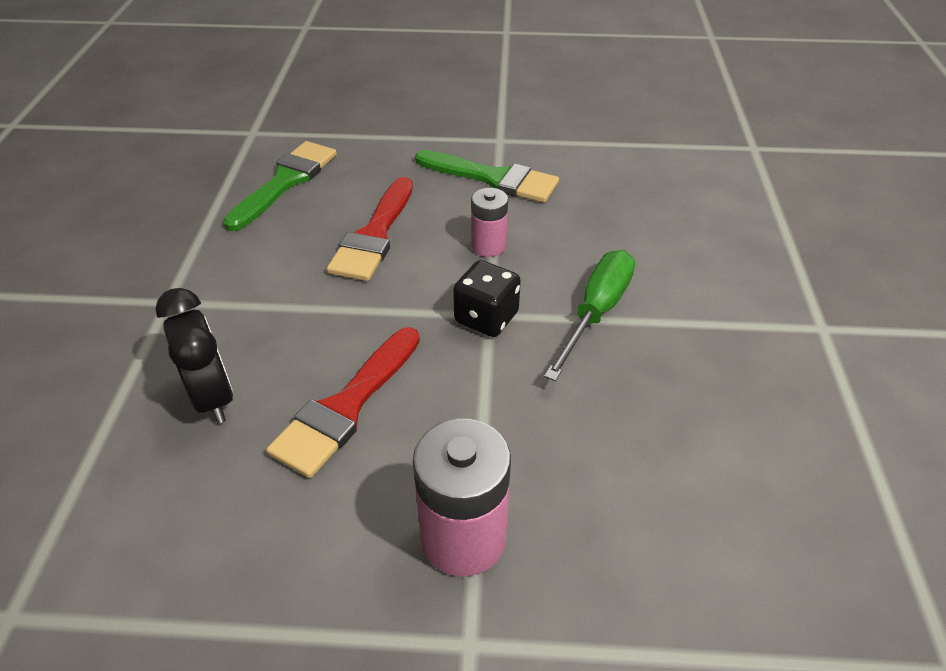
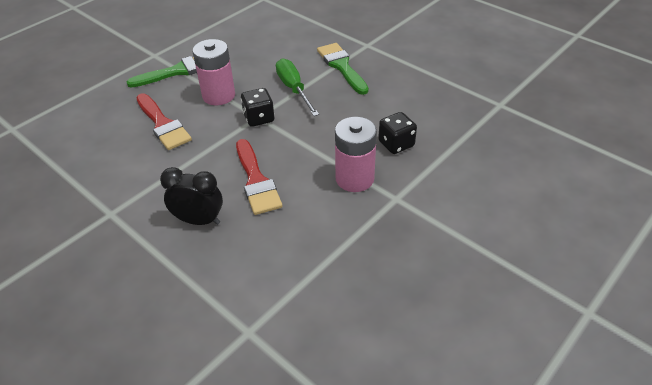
camera: 50 degrees left, 0 degrees up
green brush [223,141,337,231] -> green brush moved to [317,43,369,95]
pink battery [471,188,508,257] -> pink battery [192,39,235,105], size x1.69
none -> black dice [378,112,417,154]

